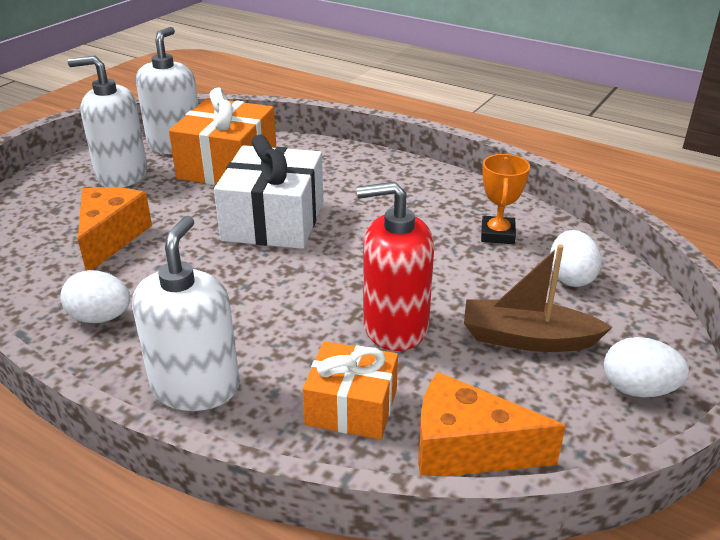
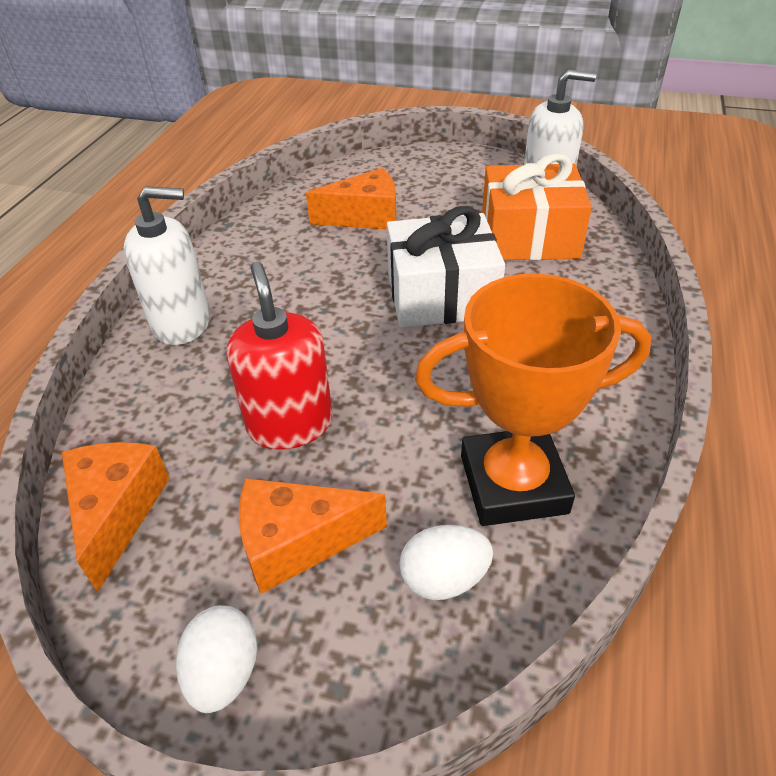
camera: 75 degrees right, 10 degrees up
white egg [60,270,130,323] -> none
white soap dispenser [68,56,147,188] -> none
orange gift [303,341,398,439] -> none
brown boat [464,245,612,352] -> orange cheese [239,478,387,594]
orange trophy [481,154,530,244] -> orange trophy [415,273,652,526], size x1.98

